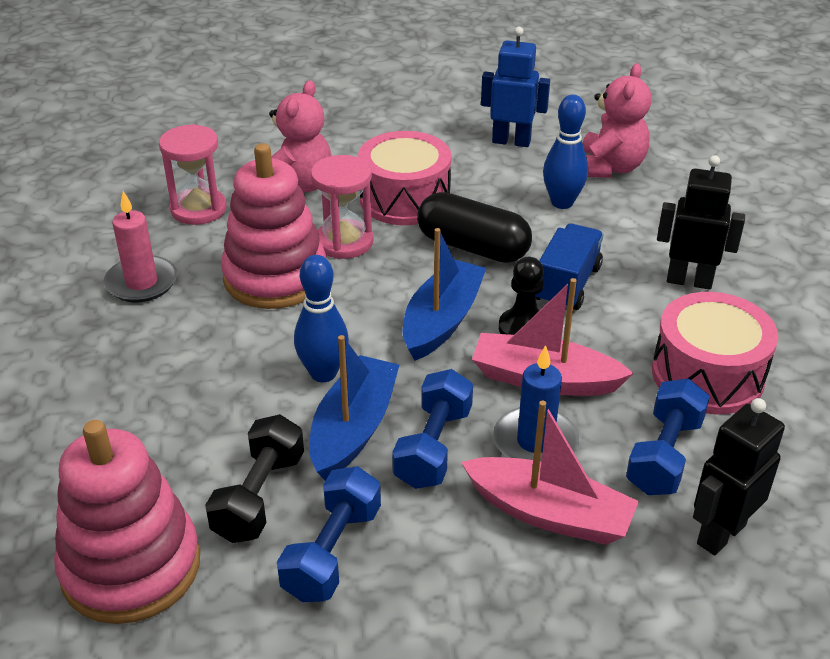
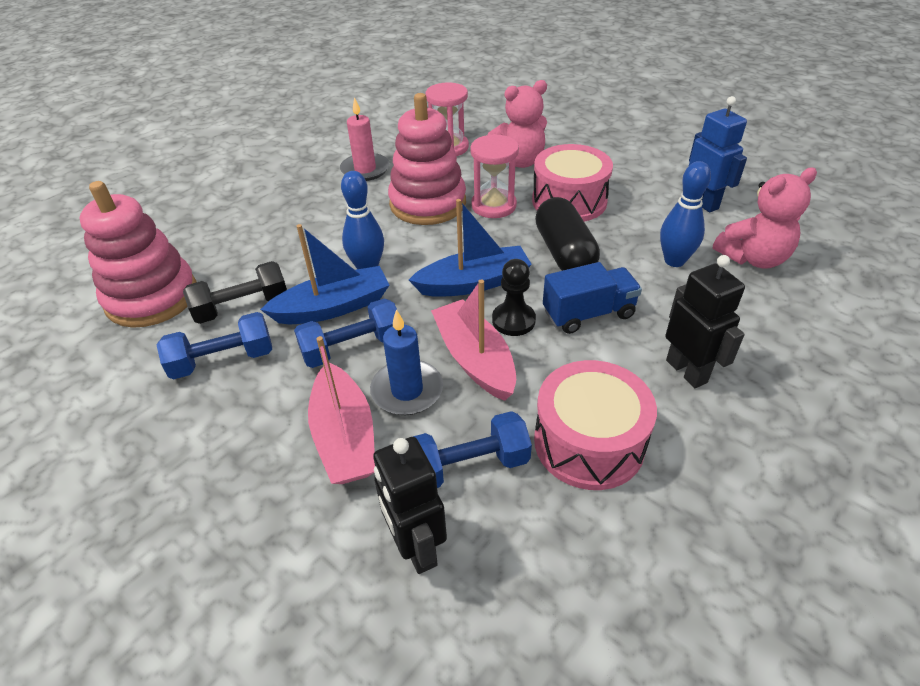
camera: 50 degrees right, 5 degrees up
black robot [693,398,785,556] -> black robot turned 120 degrees counterclockwise [373,437,447,574]

